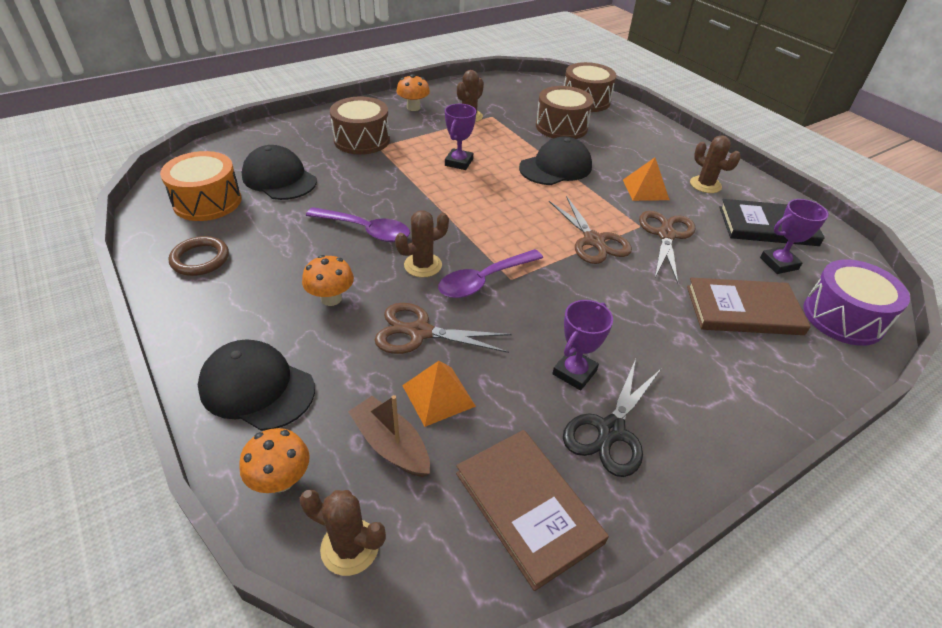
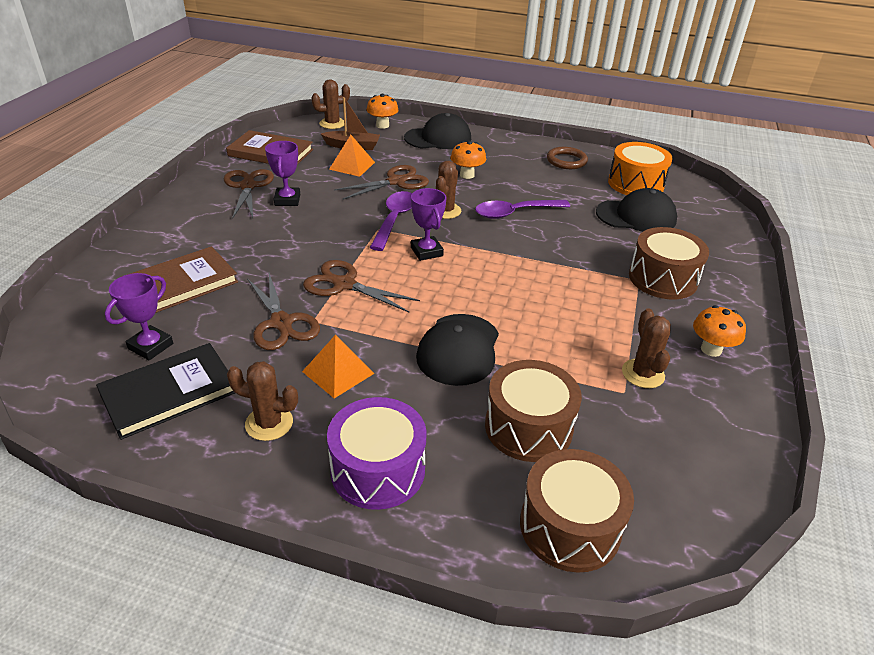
camera: 140 degrees right, 5 degrees down
purple trophy [445,104,476,170] -> purple trophy moved to [411,188,446,261]
black scissors [563,359,662,477] -> brown scissors [224,169,274,219]
purple drum [803,259,910,346] -> purple drum moved to [327,397,427,510]

